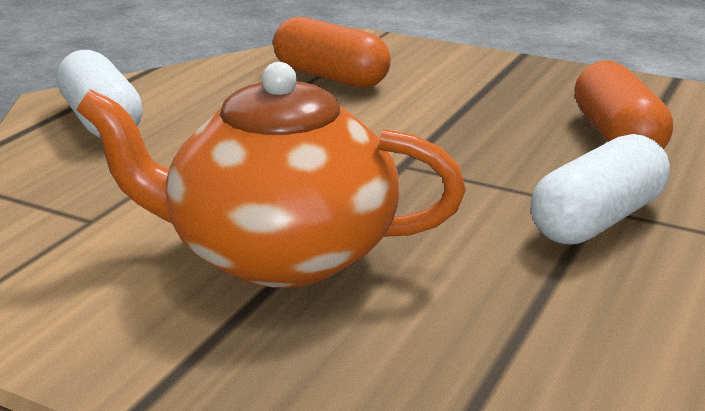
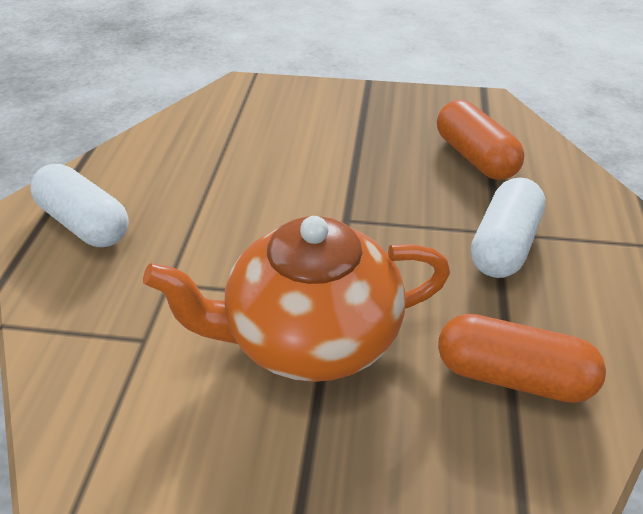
camera: 20 degrees left, 15 degrees up
orange capsule [273,17,391,88] -> orange capsule moved to [438,314,606,403]

